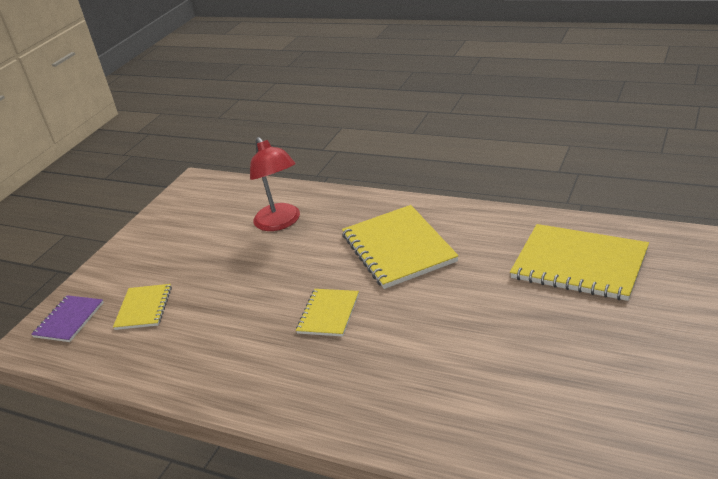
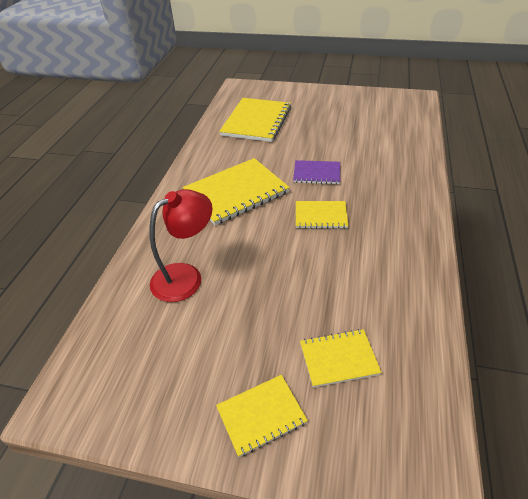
camera: 105 degrees left, 10 degrees up
purple notebook [31,295,104,342] -> purple notebook moved to [293,160,340,184]
none -> yellow notebook [216,375,308,457]

